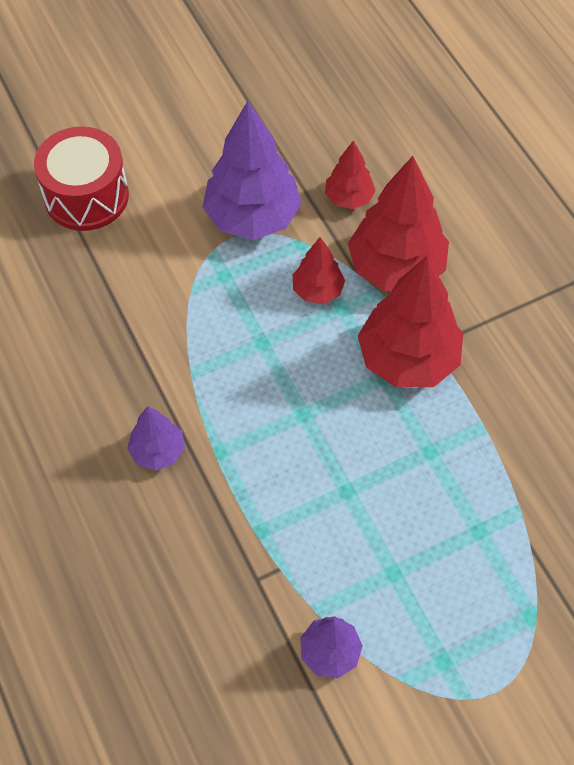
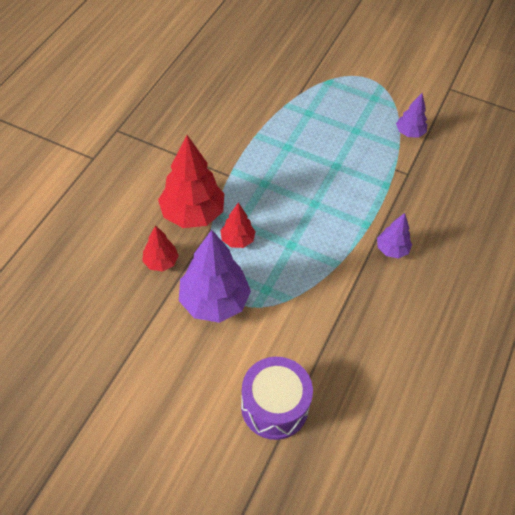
camera: 130 degrees left, 5 degrees down
red drum [34,126,129,231] -> purple drum [241,357,313,440]
red tree [358,256,463,388] -> none

